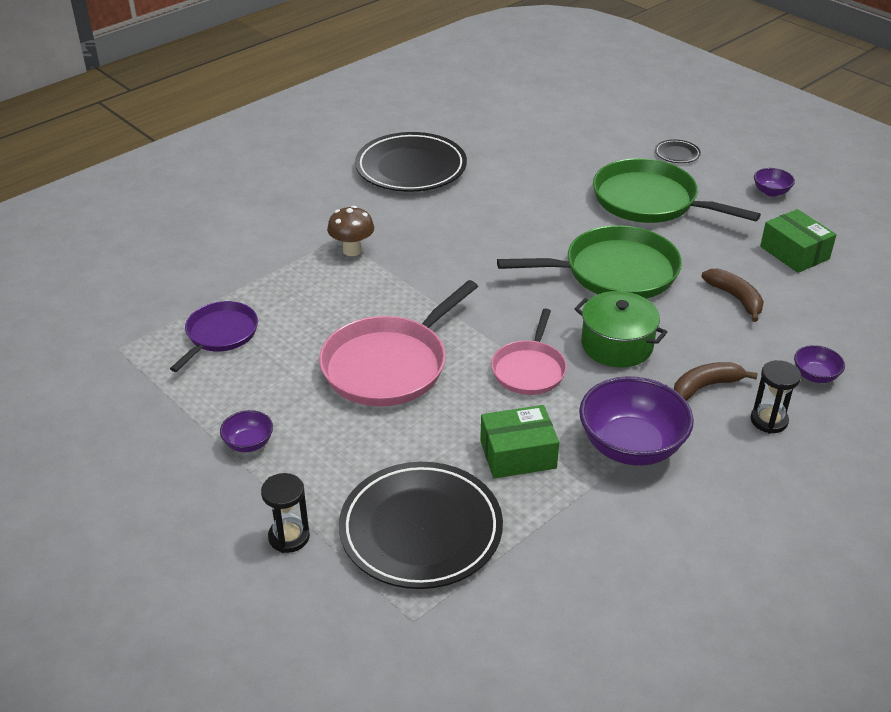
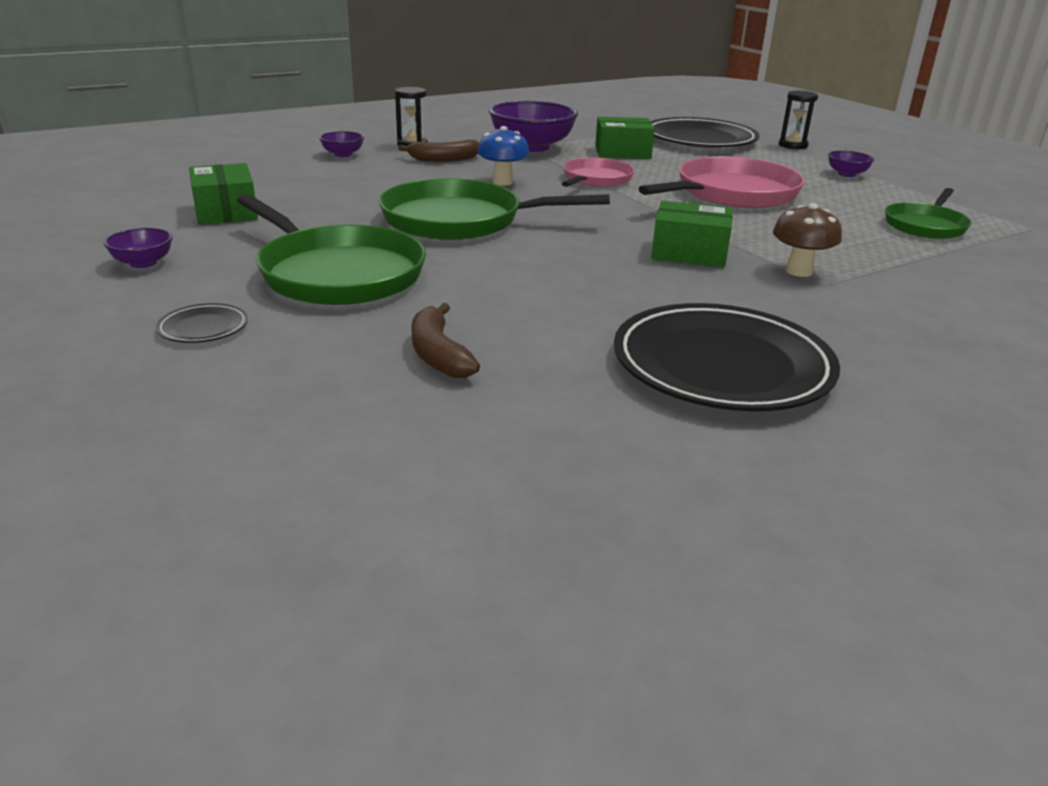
camera: 170 degrees left, 10 degrees down
purple pan [170,301,258,372] -> green pan [885,188,972,239]
green pot [574,291,667,367] -> blue mushroom [477,126,529,186]
brown banana [701,268,764,322] -> brown banana moved to [411,303,480,378]
none -> green box [651,201,733,267]

